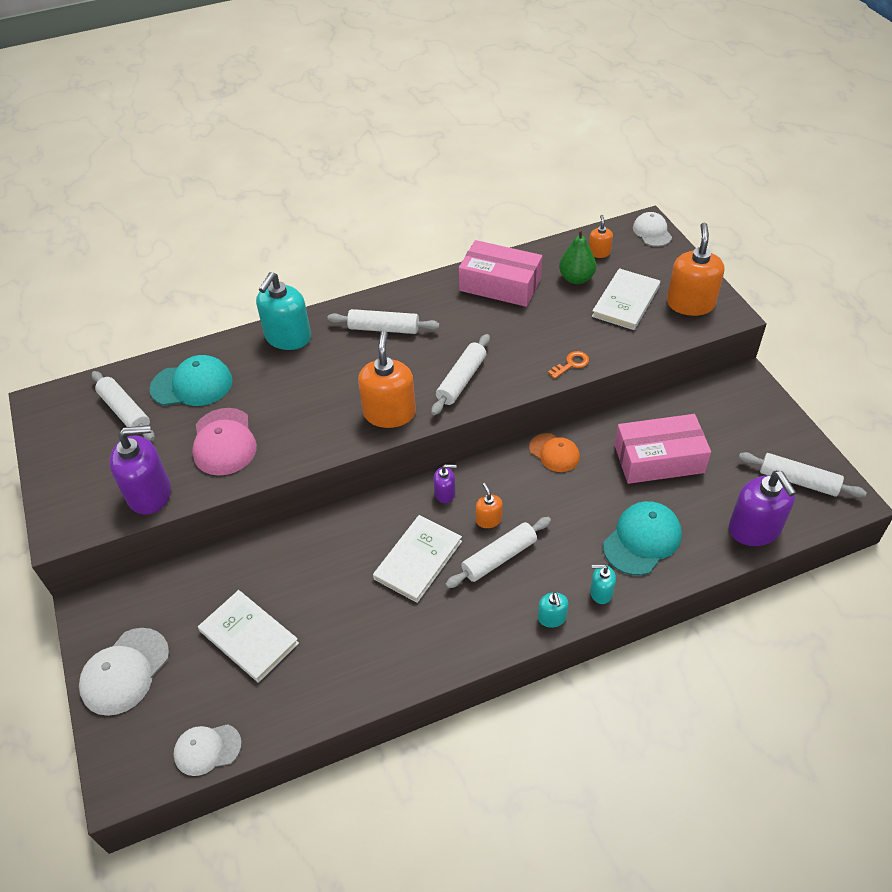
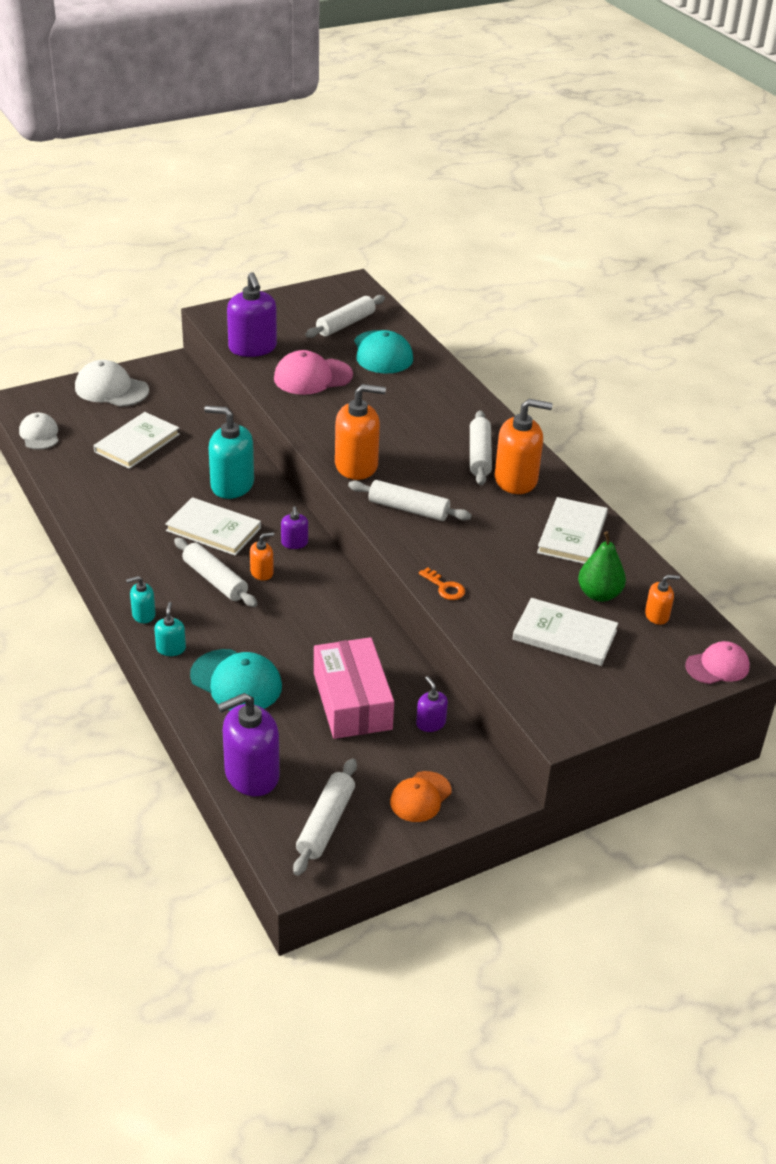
camera: 80 degrees right, 10 degrees down
turquoise soap dispenser [256,272,311,350] -> turquoise soap dispenser moved to [204,406,254,499]
pink box [459,240,542,307] -> white book [537,497,608,564]
orange cap [529,433,580,472] -> orange cap moved to [390,771,451,822]
white cap [633,212,672,247] -> pink cap [685,641,750,684]
orange soap dispenser [667,223,724,316] -> orange soap dispenser moved to [495,399,553,494]
none -> purple soap dispenser [416,676,448,732]

